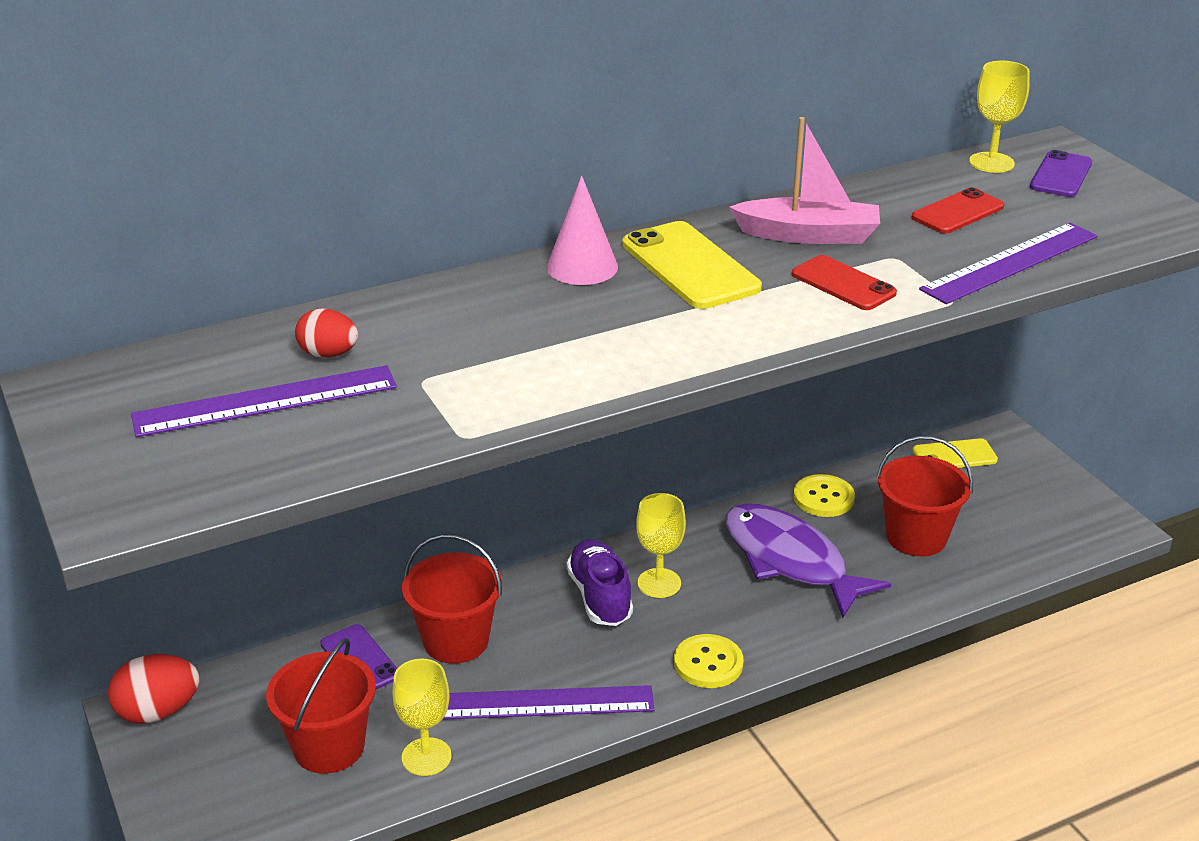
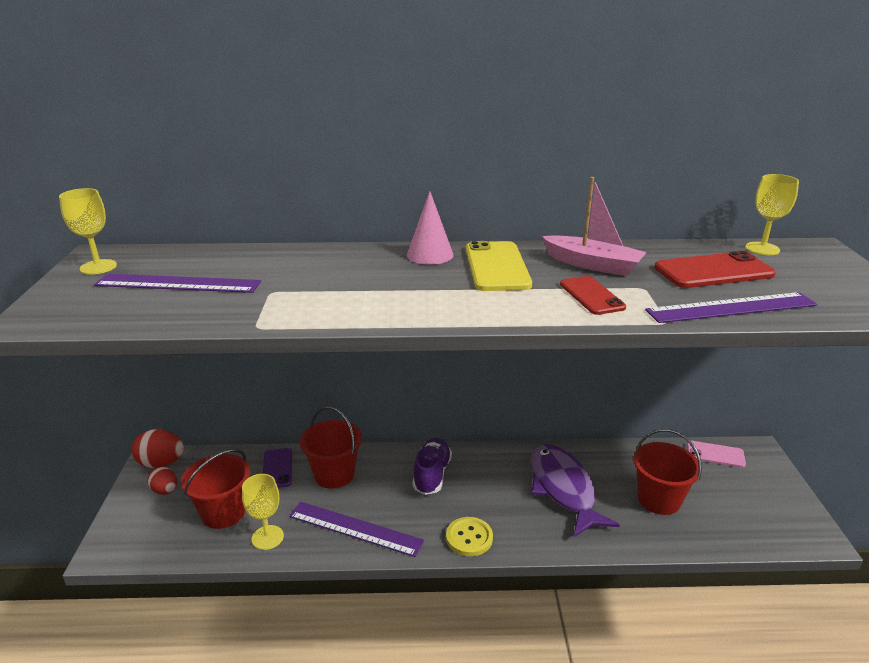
camera: 25 degrees right, 5 degrees down
red egg [295,308,358,358] -> red egg moved to [147,467,177,495]
yellow goblet [636,493,686,598] -> yellow goblet moved to [59,188,117,275]
yellow button [794,474,855,517] -> none
red phone [912,187,1004,234] -> red phone [654,251,776,288], size x1.57
yellow phone [912,438,998,468] -> pink phone [687,440,746,467]
purple phone [1030,150,1092,197] -> none

